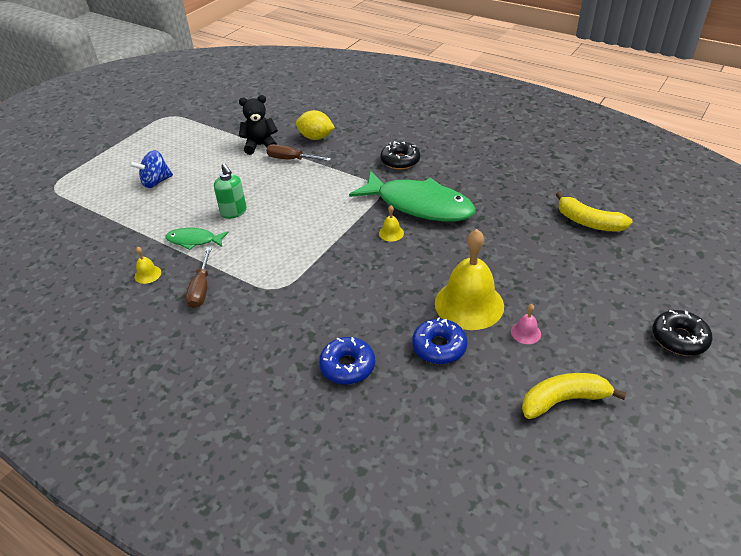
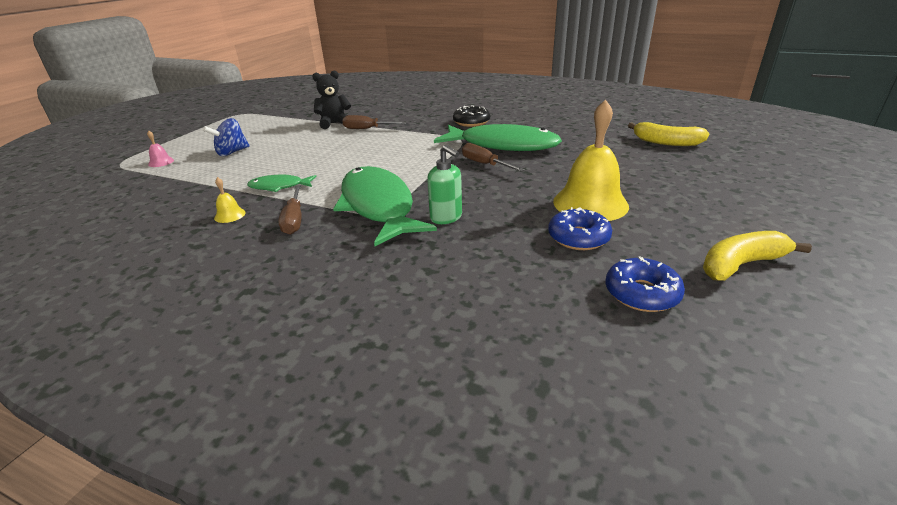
camera: 10 degrees left, 10 degrees down
green soap dispenser [214,163,247,219] -> green soap dispenser moved to [427,145,462,224]
yellow lemon [296,110,335,140] -> none
blue donut [319,337,375,385] -> blue donut moved to [606,257,685,312]
yellow bell [379,205,404,242] -> brown screwdriver [462,143,525,172]
pink bell [511,304,541,344] -> pink bell moved to [147,130,174,167]
black donut [652,310,713,356] -> none
none -> green fish [333,166,437,246]

